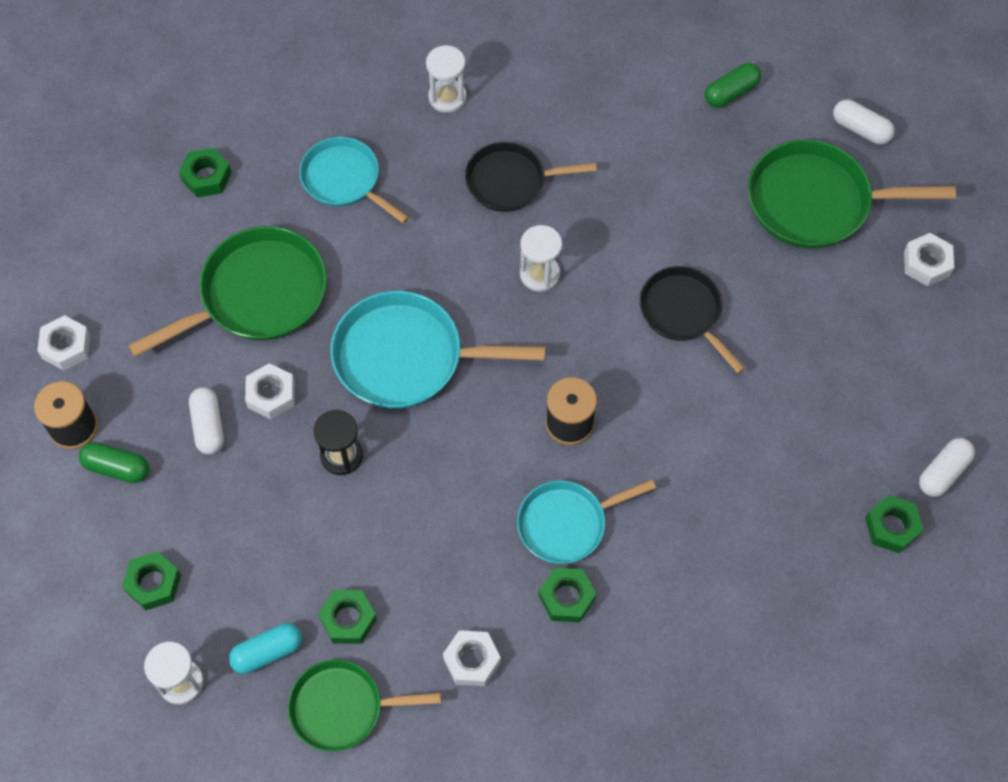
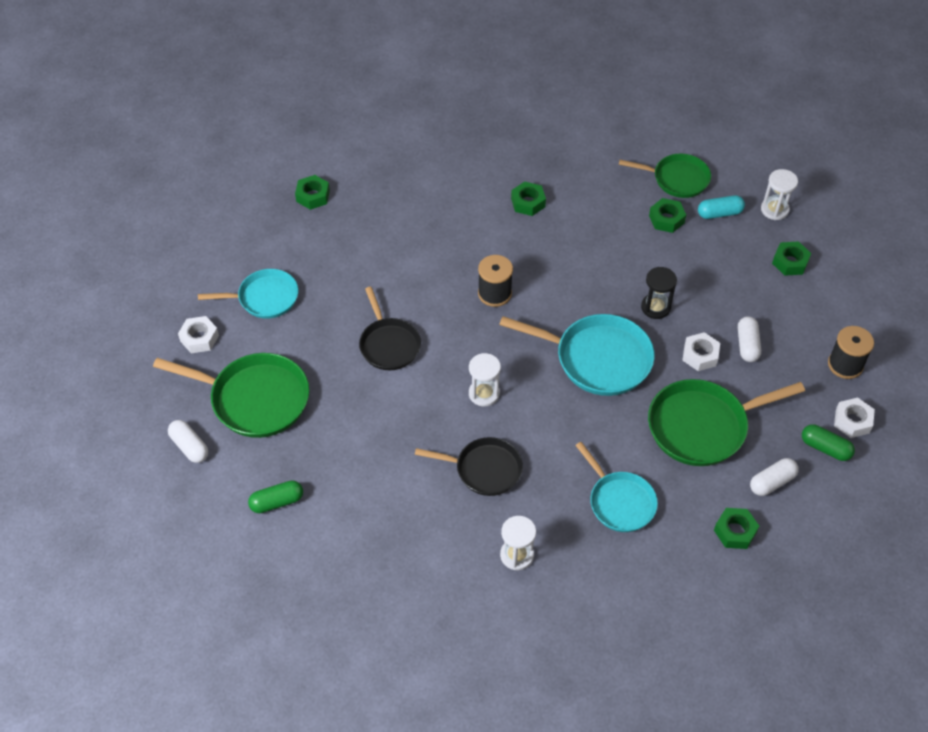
camera: 165 degrees left, 10 degrees down
green capsule [79,442,149,483] -> green capsule moved to [802,424,855,461]
white nut [443,630,501,686] -> none
turquoise pan [517,479,656,564] -> turquoise pan moved to [198,269,298,319]
white capsule [919,438,975,497] -> white capsule moved to [750,458,799,496]

